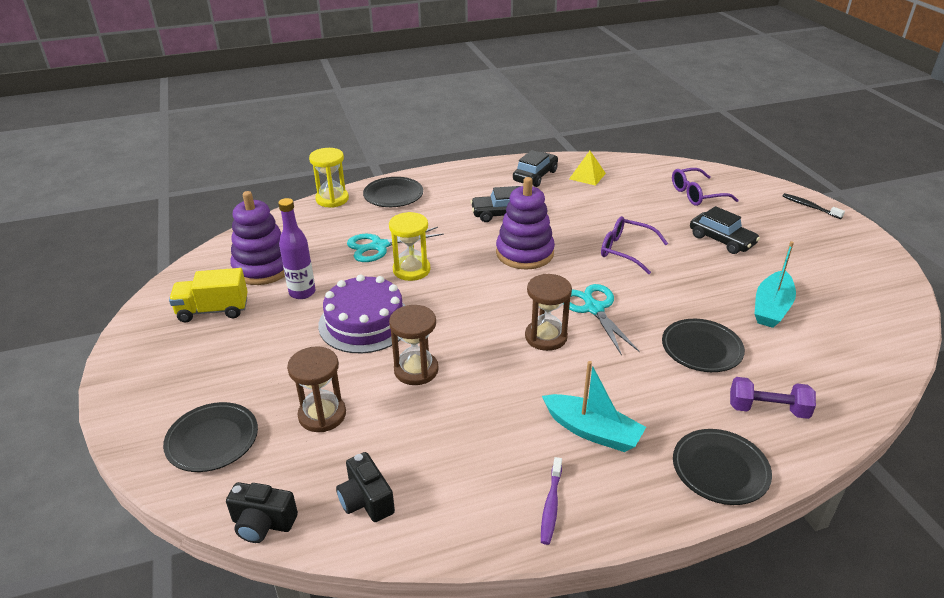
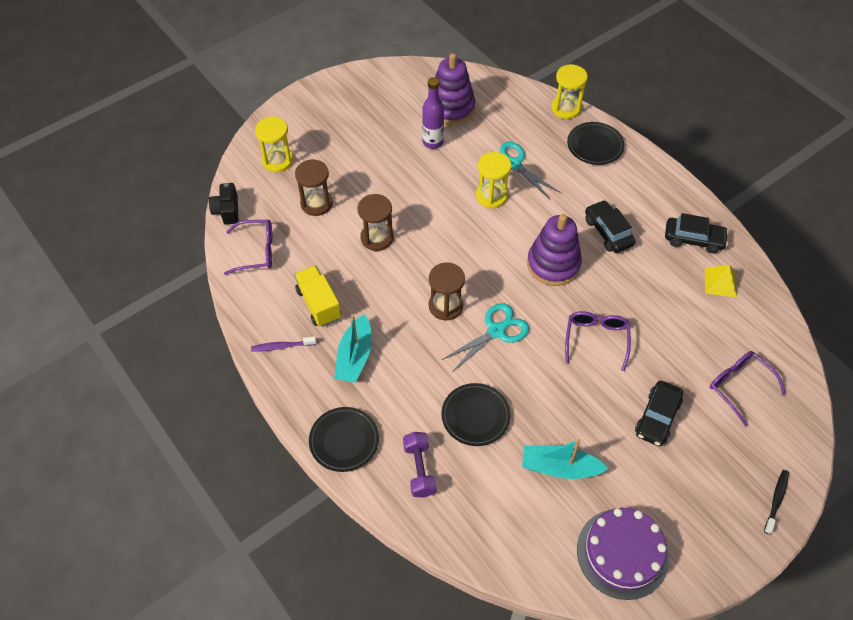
camera: 70 degrees right, 20 degrees up
black plate [163,402,258,472] -> yellow hourglass [255,116,293,172]
yellow truck [169,268,248,322] -> yellow truck moved to [294,265,341,327]
purple cake [318,274,406,353] -> purple cake moved to [577,508,669,600]
black camera [336,452,395,522] -> purple glasses [224,220,272,275]

